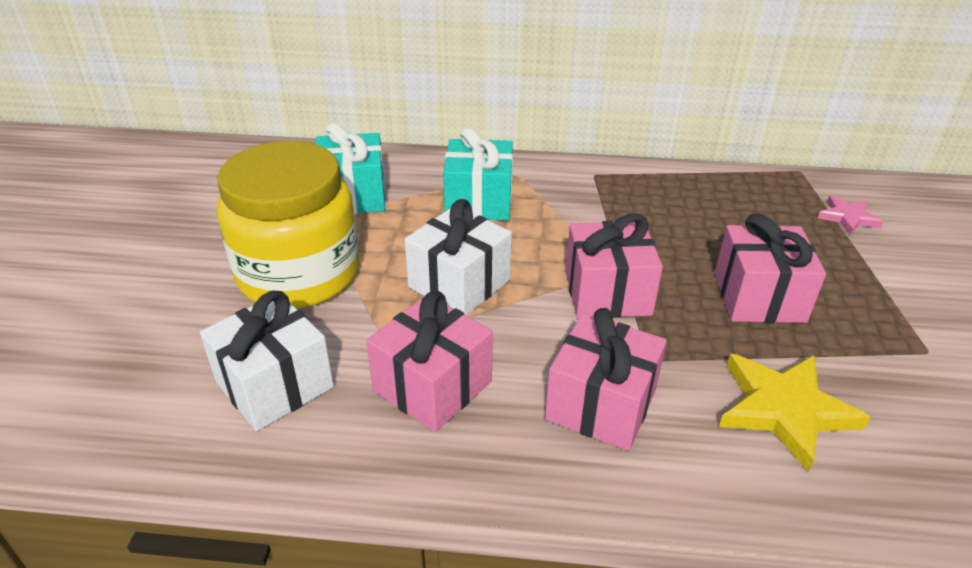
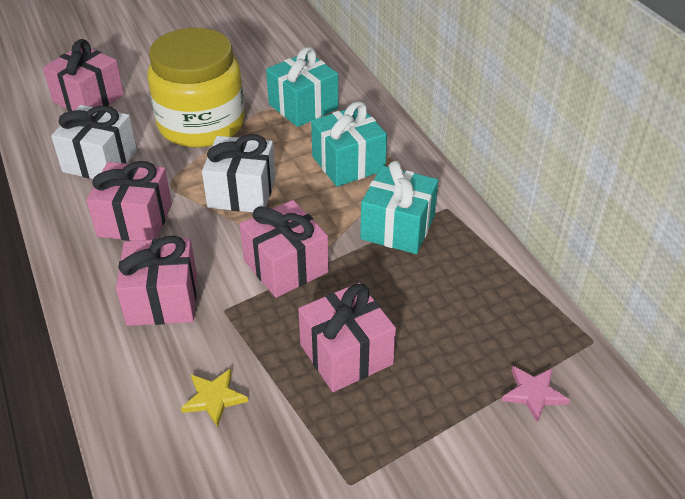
camera: 60 degrees right, 5 degrees up
yellow star [719,354,871,472] -> yellow star [181,368,248,427], size x0.56
none -> pink gift [43,39,124,111]
none -> turquoise gift [360,161,438,254]

